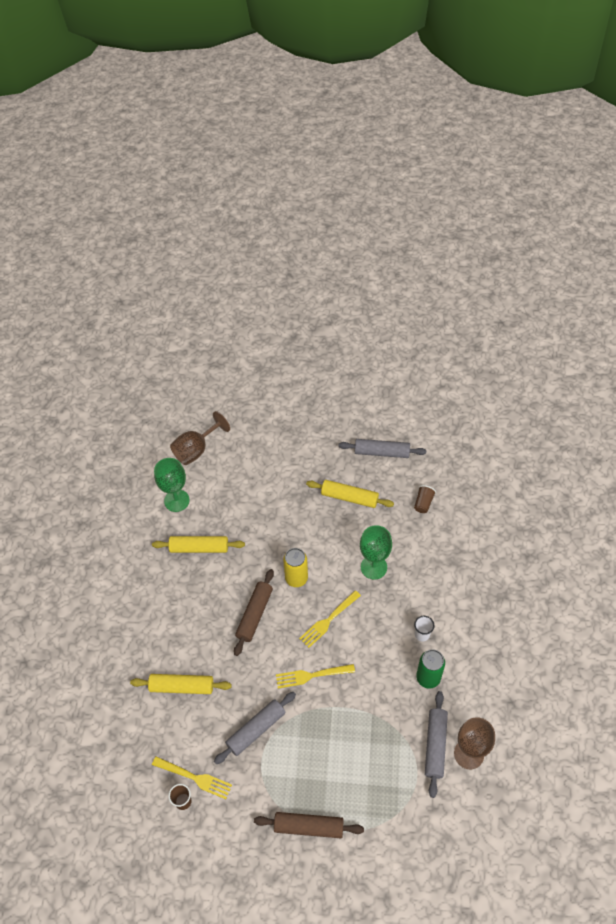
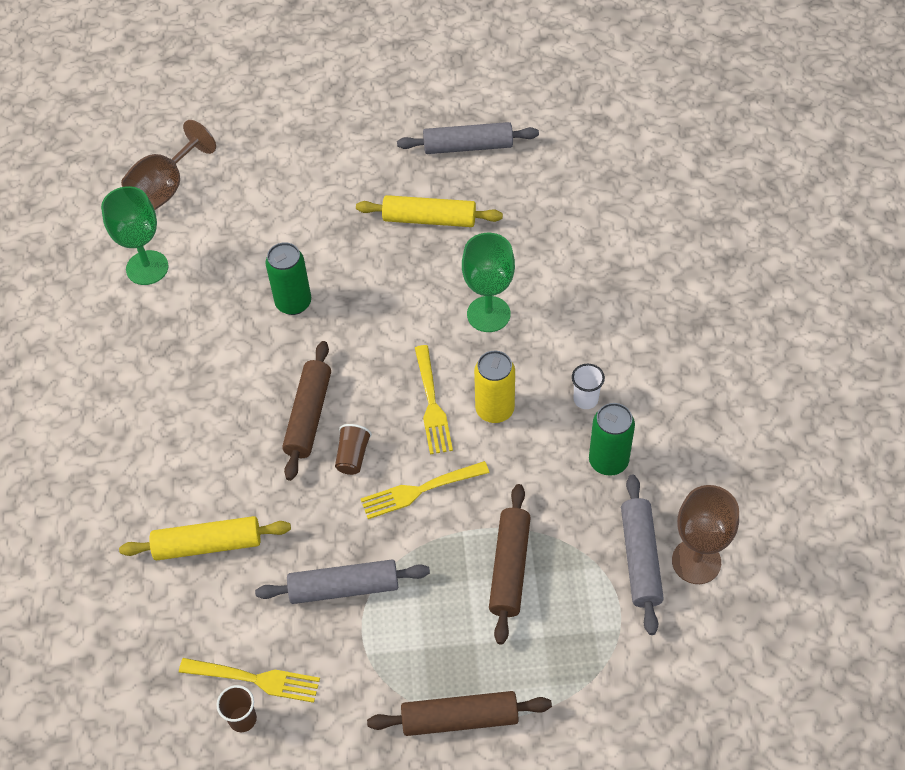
camera: 10 degrees left, 0 degrees up
yellow rolling pin [152,536,245,553] -> none
grey rolling pin [214,692,296,764] -> grey rolling pin turned 45 degrees clockwise [255,559,430,604]
yellow can [283,548,308,587] -> yellow can moved to [474,351,515,423]
yellow fork [299,590,361,648] -> yellow fork turned 45 degrees counterclockwise [415,345,453,454]
brown cup [414,485,436,513] -> brown cup moved to [335,424,372,475]
none -> green can [266,242,311,315]
none -> brown rolling pin [489,484,531,645]

